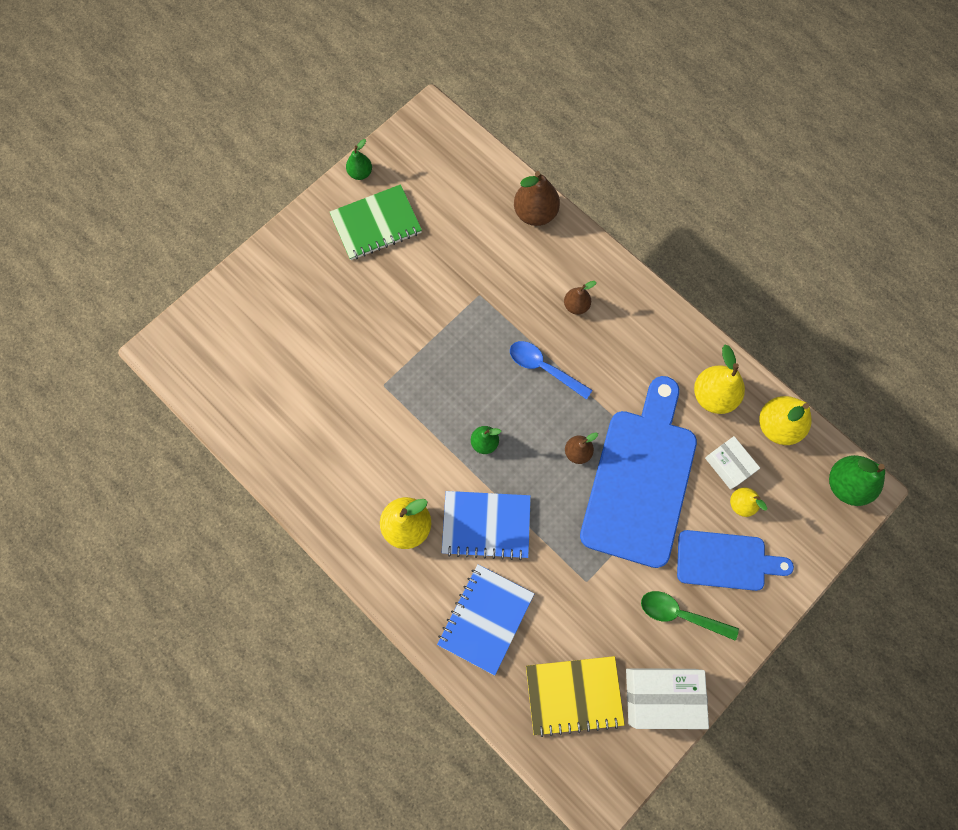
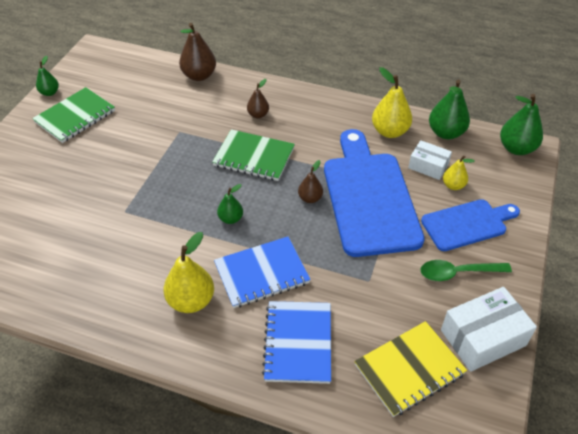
camera: 25 degrees left, 25 degrees down
blue spoon [510,341,592,400] -> green notebook [212,129,295,181]
yellow pear [759,396,812,445] -> green pear [429,79,470,139]

